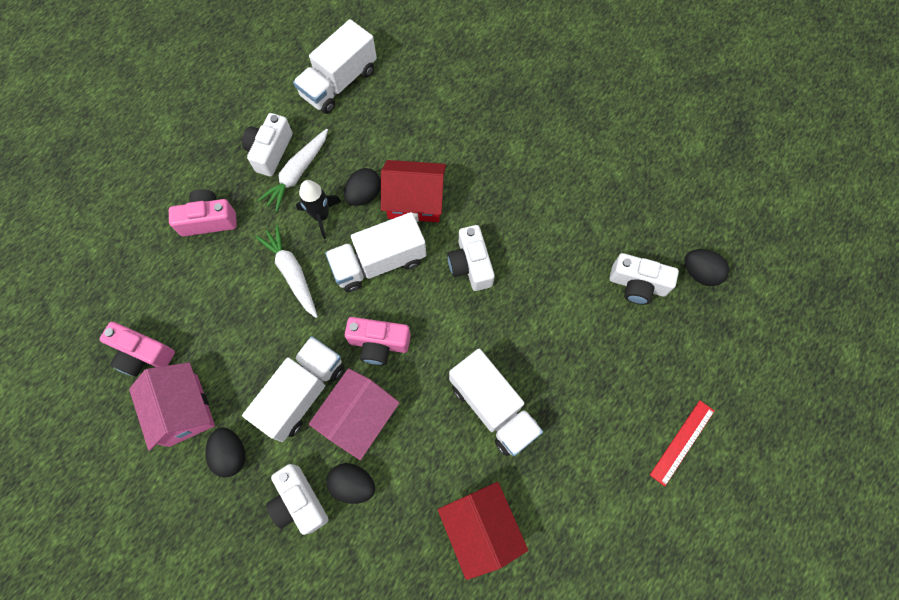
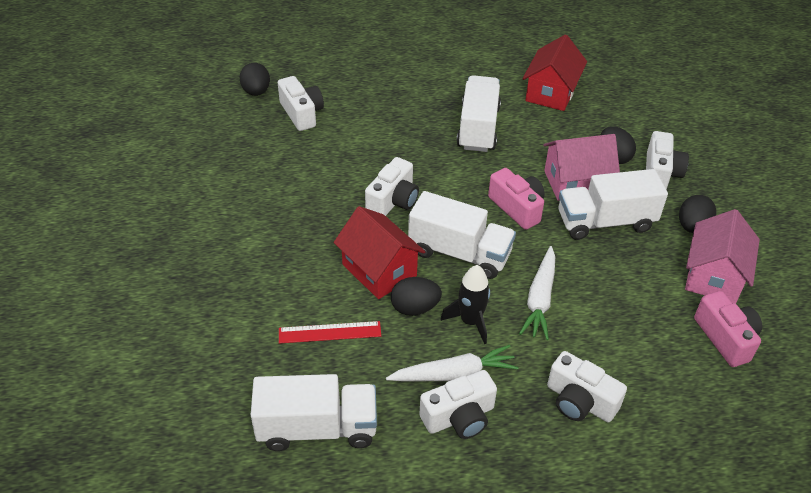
camera: 135 degrees left, 25 degrees down
pink camera [169,189,237,236] -> white camera [547,351,627,422]
red ruler [650,400,714,486] -> red ruler moved to [279,321,381,344]

